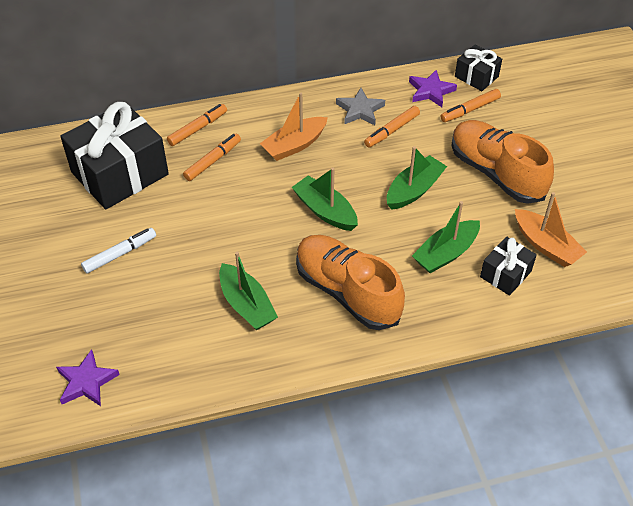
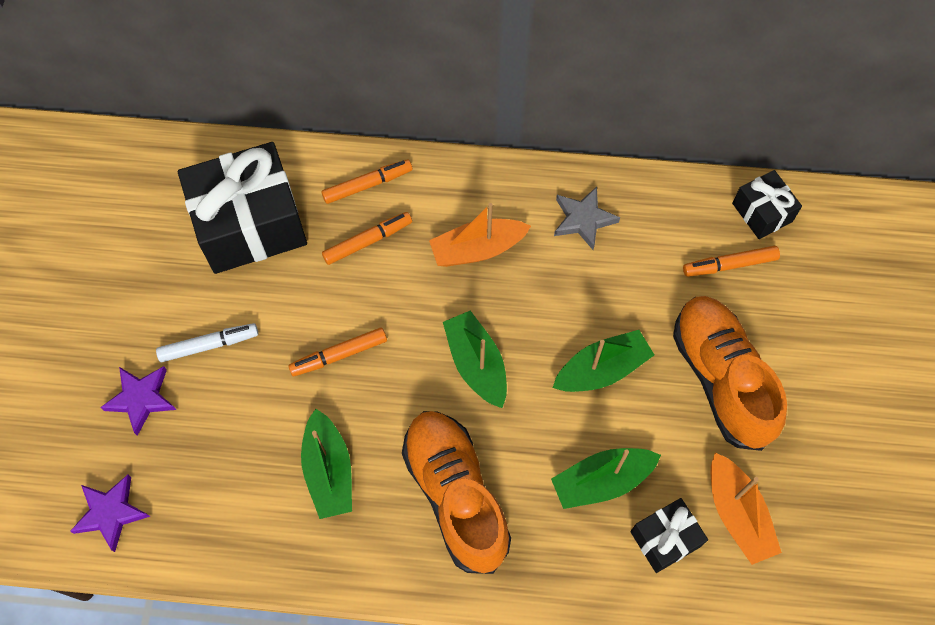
camera: 20 degrees right, 15 degrees up
orange marker [364,106,420,148] -> orange marker moved to [288,327,387,376]
purple star [409,70,457,107] -> purple star moved to [100,366,176,436]

